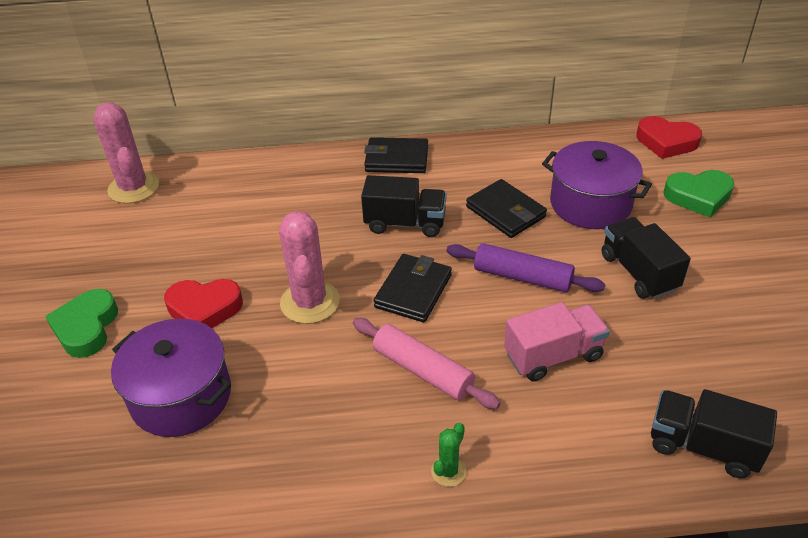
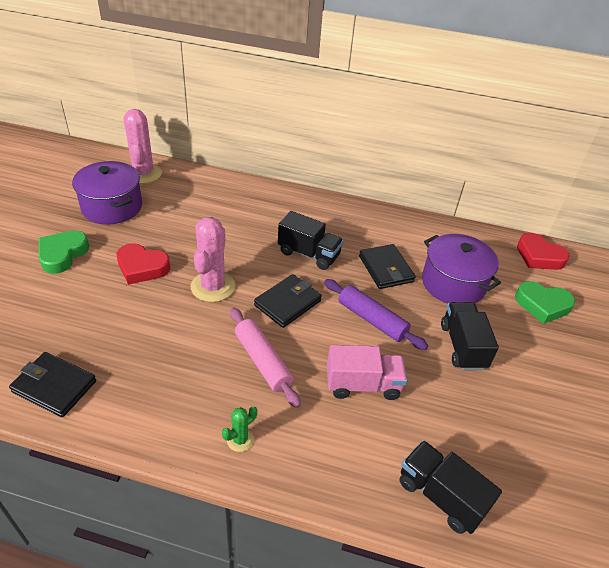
camera: 15 degrees right, 0 degrees up
purple pot [111,319,231,437] -> purple pot moved to [72,161,142,224]
black wallet [364,137,428,173] -> black wallet moved to [9,352,96,417]

